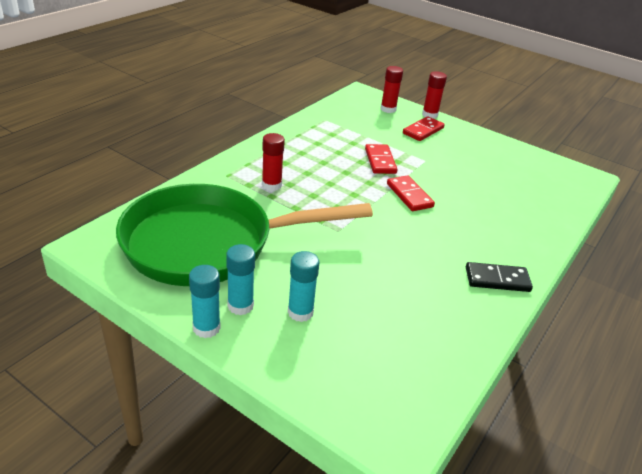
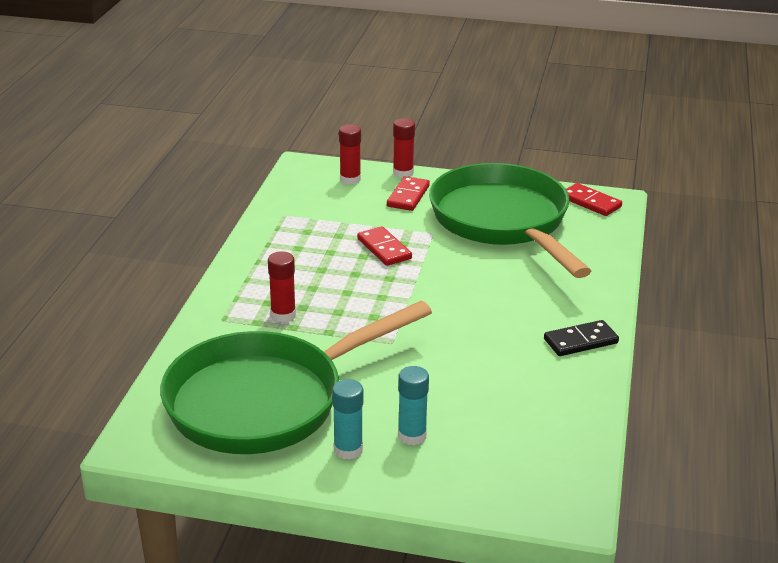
camera: 20 degrees left, 5 degrees down
turquoise glue stick [189,265,221,338] -> none
red domino [387,175,435,211] -> red domino moved to [566,183,622,216]
none -> green pan [429,163,591,278]

